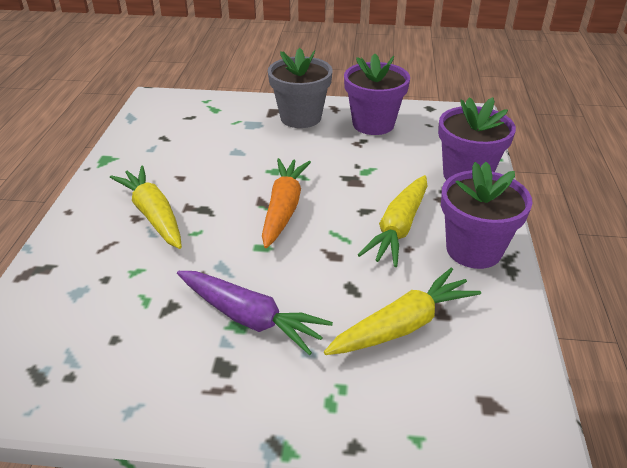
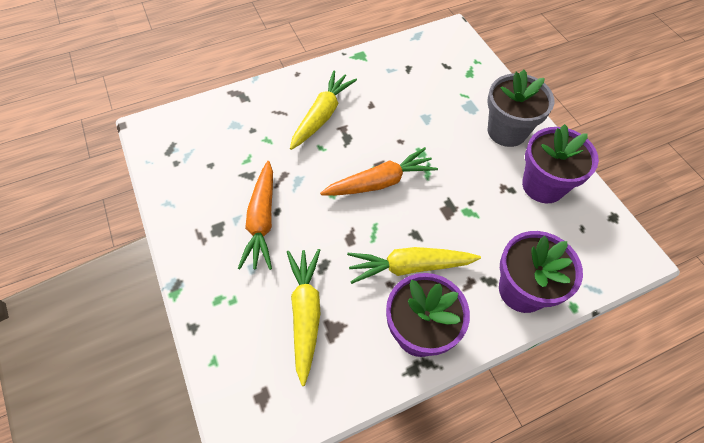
camera: 60 degrees right, 20 degrees up
purple carrot [177,271,333,355] -> orange carrot [238,161,273,270]
yellow carrot [324,268,481,355] -> yellow carrot turned 120 degrees counterclockwise [287,249,320,386]

